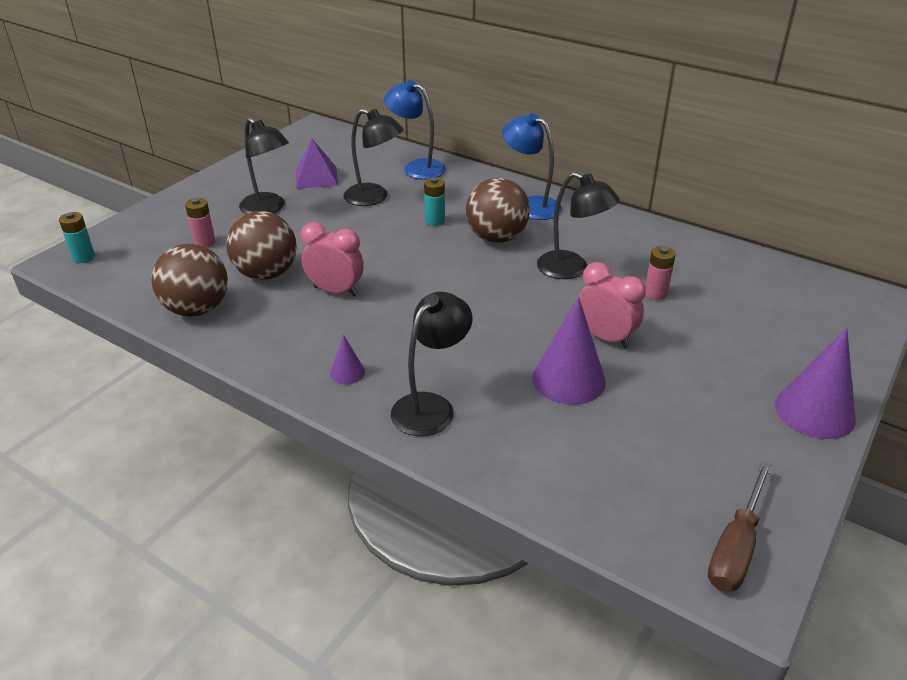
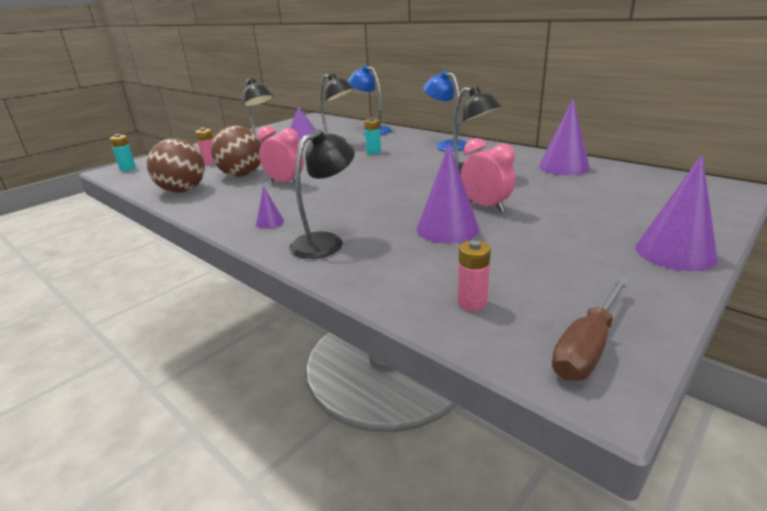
camera: 10 degrees right, 10 degrees down
brown ball [466,178,530,243] -> none
pink battery [645,246,675,300] -> pink battery moved to [457,240,491,311]
none -> purple cone [539,98,590,175]

